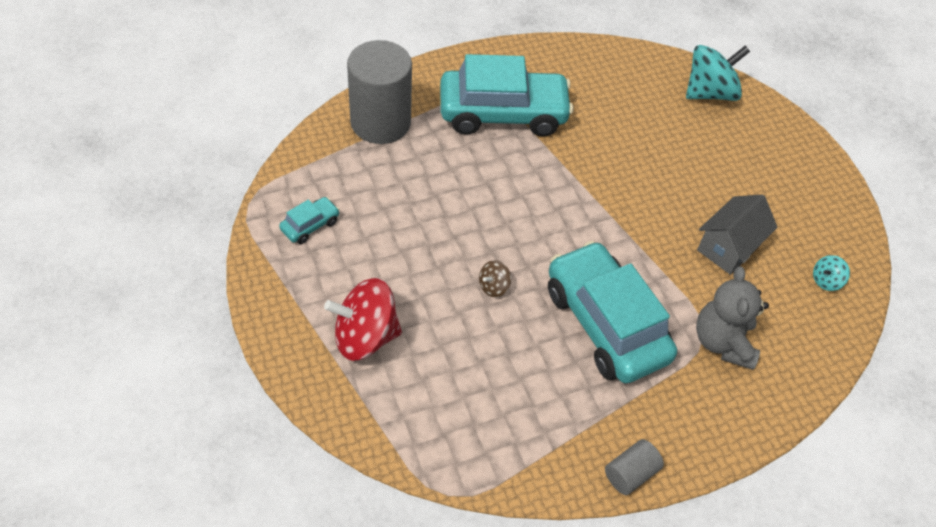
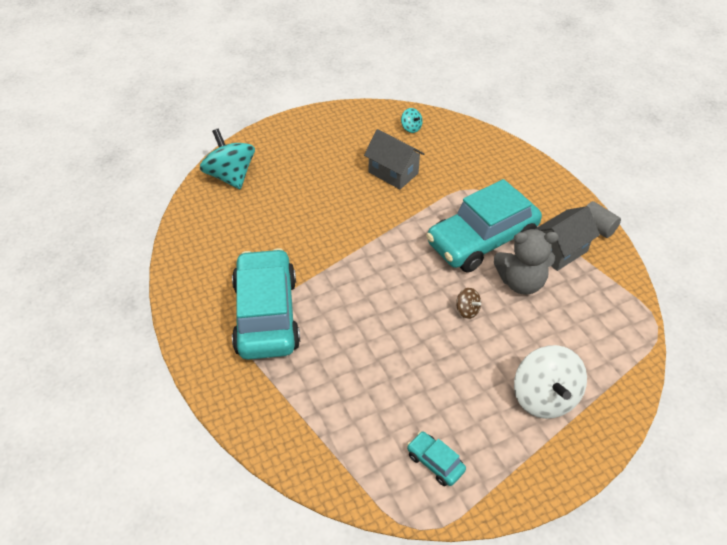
camera: 90 degrees left, 5 degrees down
red spinning top [324,278,402,361] -> white spinning top [514,345,587,419]
grey cylinder [347,40,412,144] -> none
grey teddy bear [696,266,769,370] -> grey teddy bear moved to [494,229,559,295]
none -> grey house [535,206,600,271]

